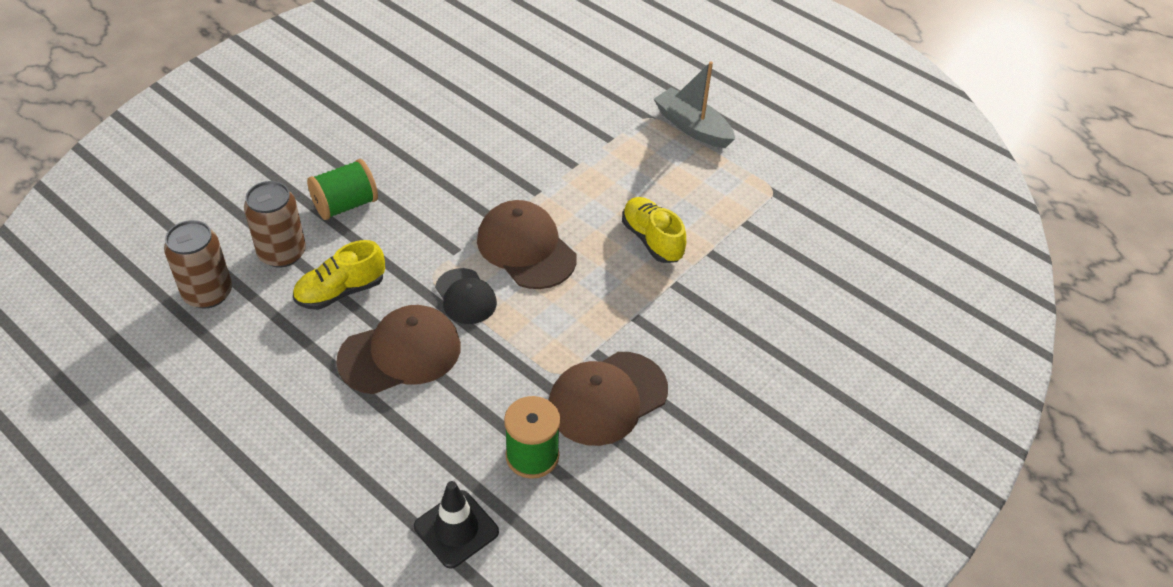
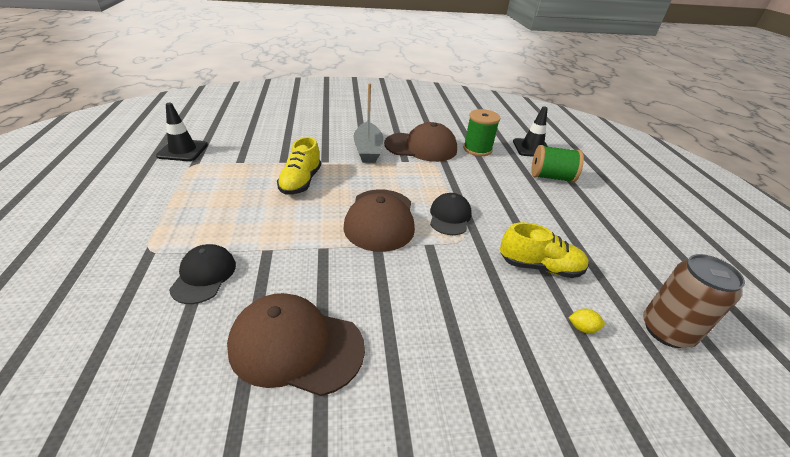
camera: 140 degrees left, 10 degrees down
brown can [244,181,306,268] -> yellow lemon [568,308,605,333]
green spool [307,159,378,220] -> green spool moved to [531,145,584,183]
brown cap [336,305,461,394] -> brown cap moved to [227,293,365,396]
grey boat [654,61,735,148] -> grey boat moved to [354,83,383,163]
none -> black traffic cone [156,103,208,161]
none -> black cap [169,244,236,304]

